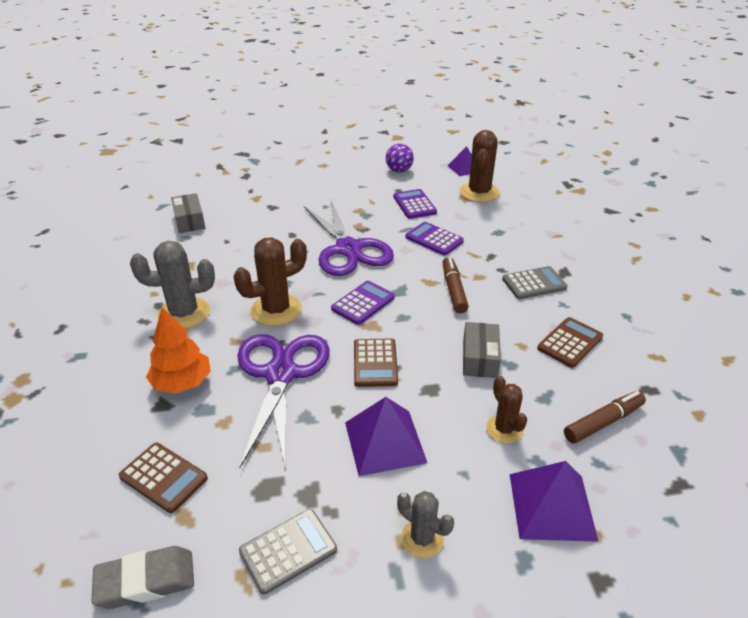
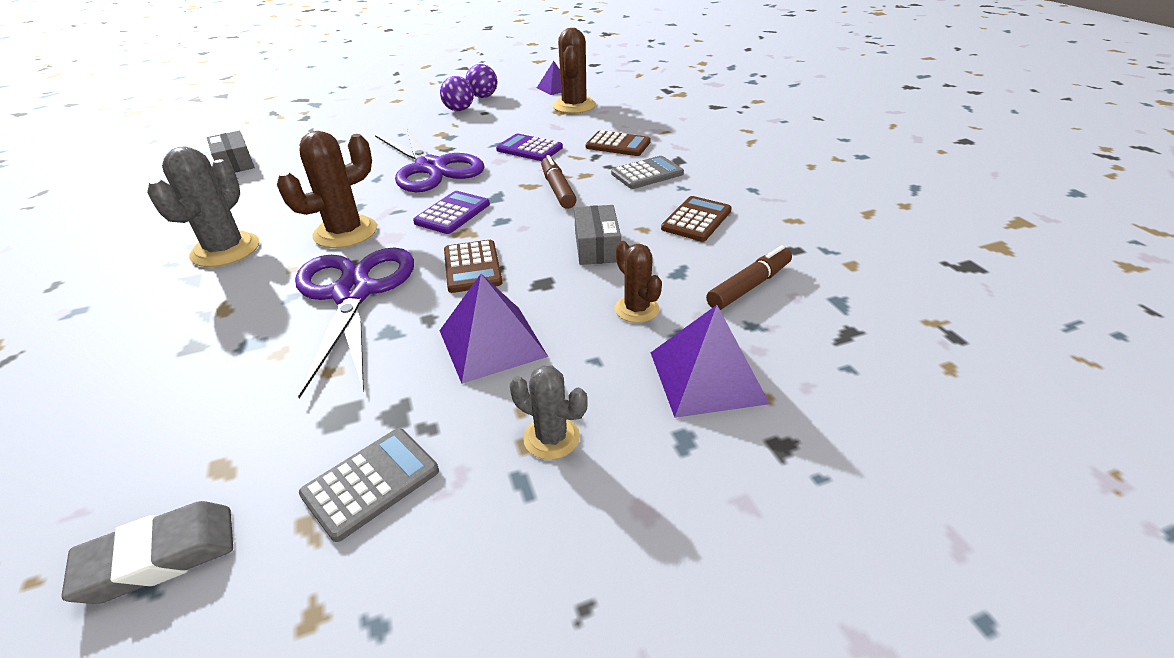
camera: 10 degrees left, 0 degrees up
brown calculator [119,443,208,513] -> brown calculator moved to [586,130,651,156]
grey cactus [130,241,215,329] -> grey cactus turned 60 degrees counterclockwise [147,146,259,267]
orange tree [146,307,211,394] -> none
purple calculator [393,189,437,219] -> none
none -> purple ball [440,76,474,111]

